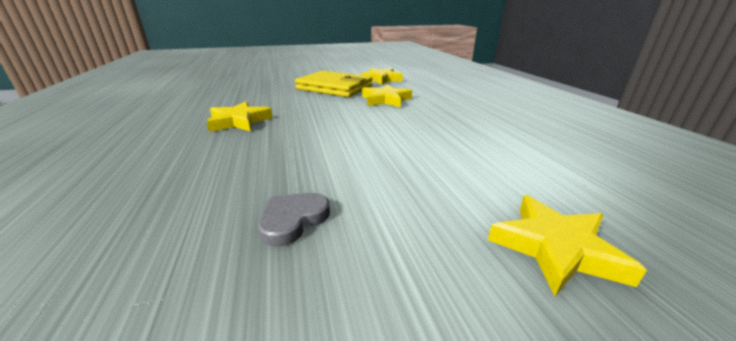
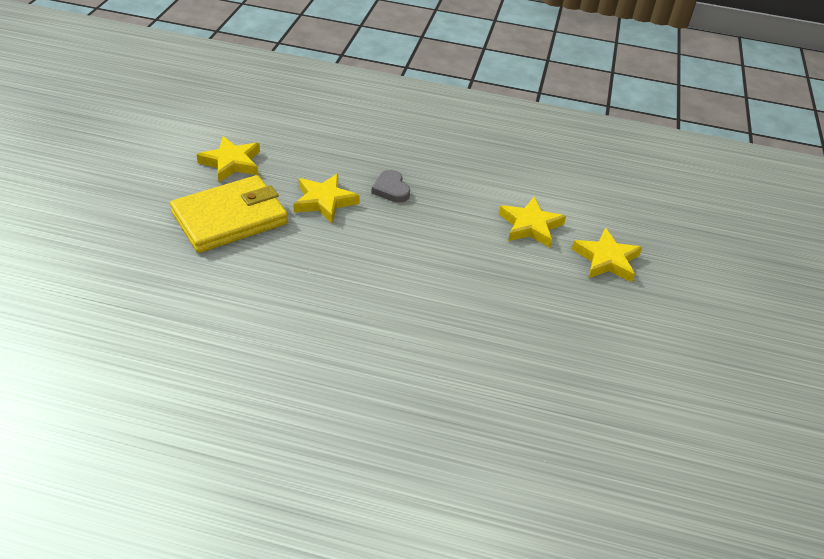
camera: 65 degrees left, 15 degrees up
yellow star [206,101,273,132] -> yellow star moved to [499,197,566,248]
grey heart [258,193,330,247] -> grey heart moved to [372,170,410,203]

